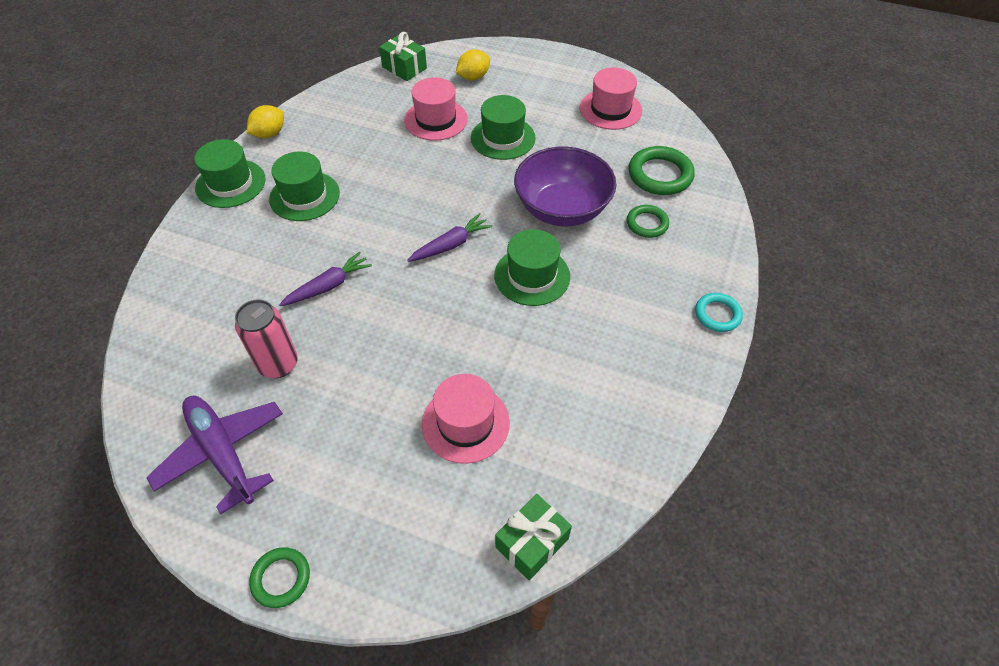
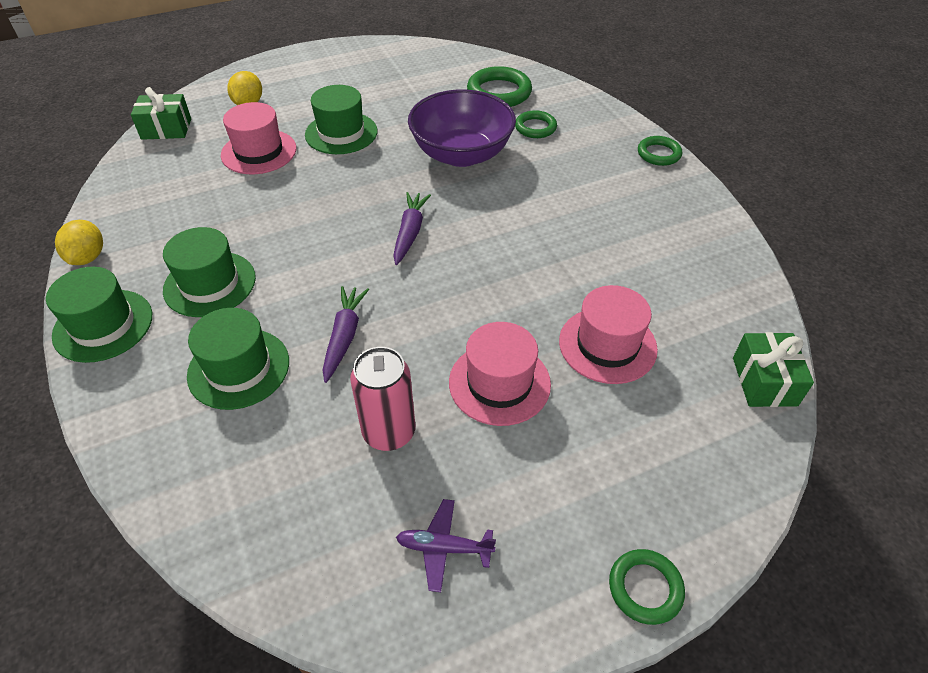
camera: 45 degrees left, 5 degrees down
purple plane [146,396,283,514] -> purple plane [396,499,496,592], size x0.52
green hat [494,229,570,306] -> green hat moved to [187,308,289,410]
pink hat [580,67,642,130] -> pink hat moved to [449,322,551,426]
turquoise ring [695,293,743,332] -> green ring [638,136,682,166]

